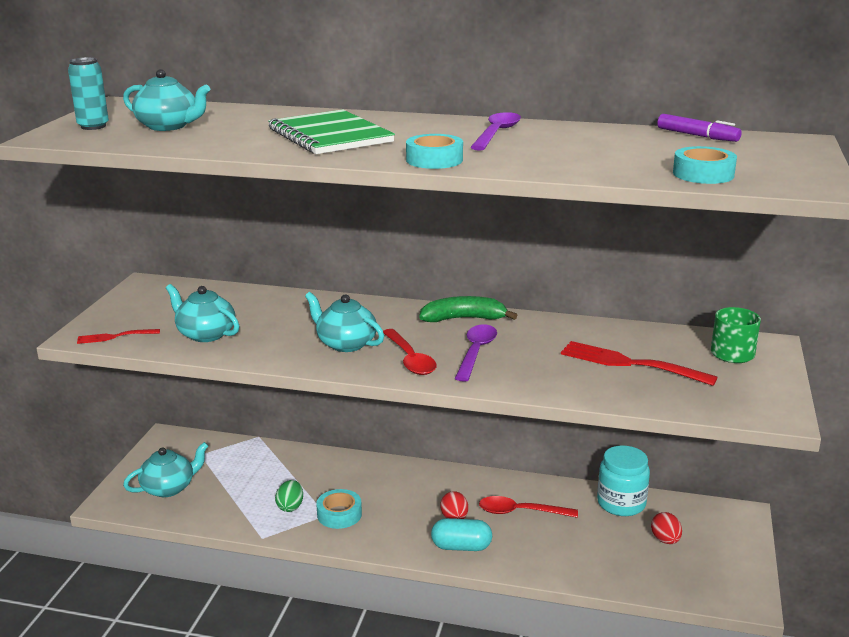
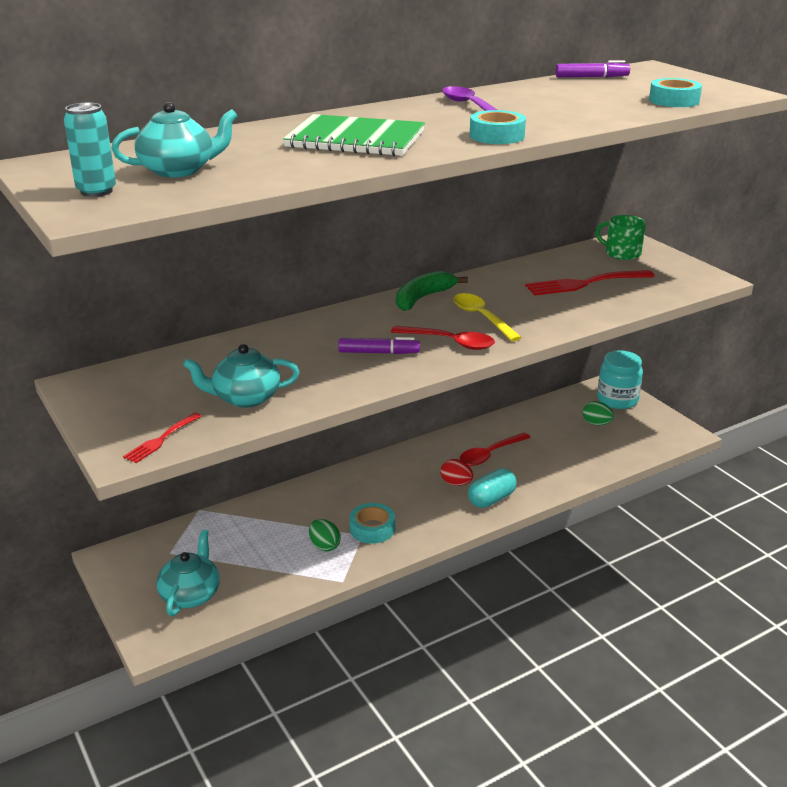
camera: 45 degrees left, 5 degrees up
turquoise teapot [305,292,384,352] -> purple marker [338,337,420,354]
purple spoon [455,324,497,382] -> yellow spoon [453,293,522,341]
turquoise jar [597,446,650,516] -> turquoise jar moved to [597,351,643,409]
red egg [651,512,682,544] -> green egg [583,401,614,425]

